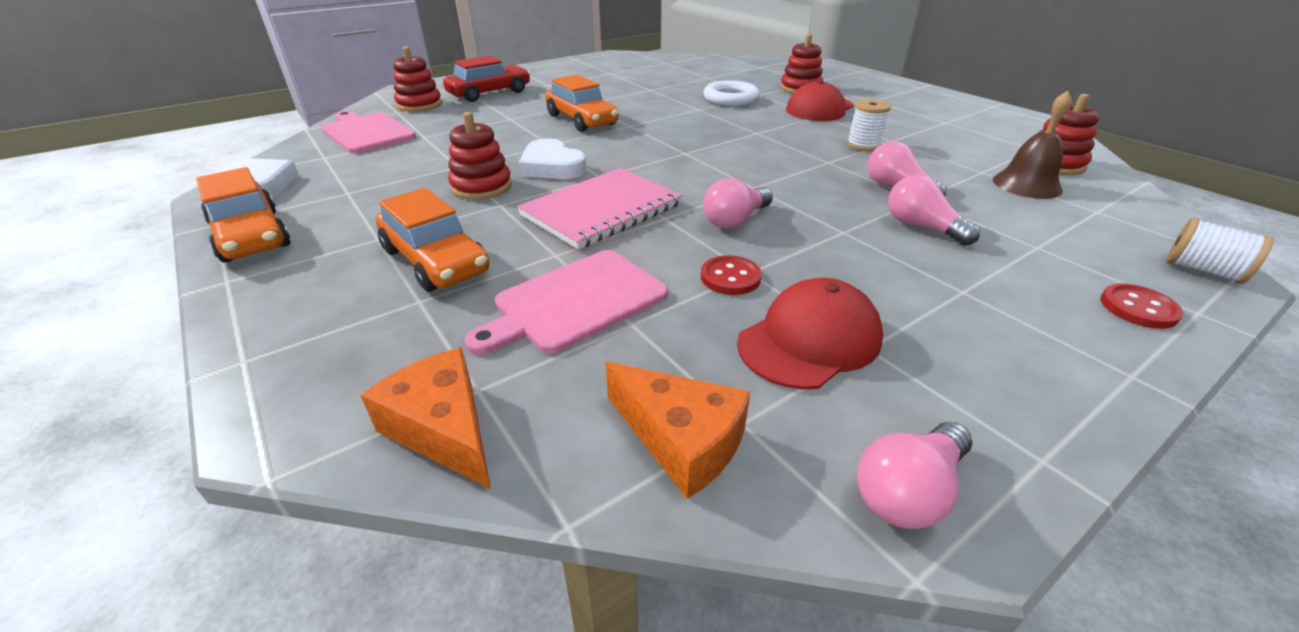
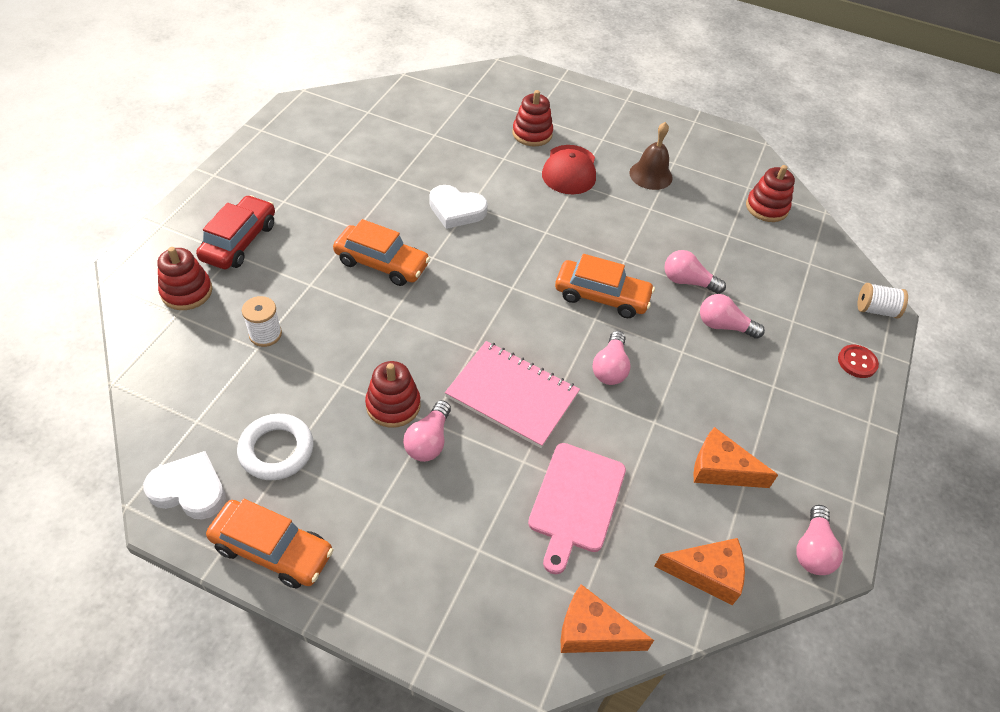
camera: 35 degrees left, 15 degrees up
pink cutting board [321,111,416,153] -> none
orange car [376,188,490,292] -> orange car moved to [555,254,655,318]
pink notebook [517,168,683,249] -> pink notebook turned 75 degrees counterclockwise [445,341,580,448]
white heart [519,138,587,179] -> white heart moved to [429,185,488,229]
red button [701,255,762,295] -> none
white ring [703,81,759,106] -> white ring moved to [237,414,314,480]
red cap [737,278,883,390] -> orange cheese [694,427,778,488]
white spool [847,99,891,151] -> white spool moved to [242,296,282,347]
brown bell [993,91,1072,199] -> brown bell moved to [629,122,673,190]
none -> pink light bulb [403,400,451,462]

